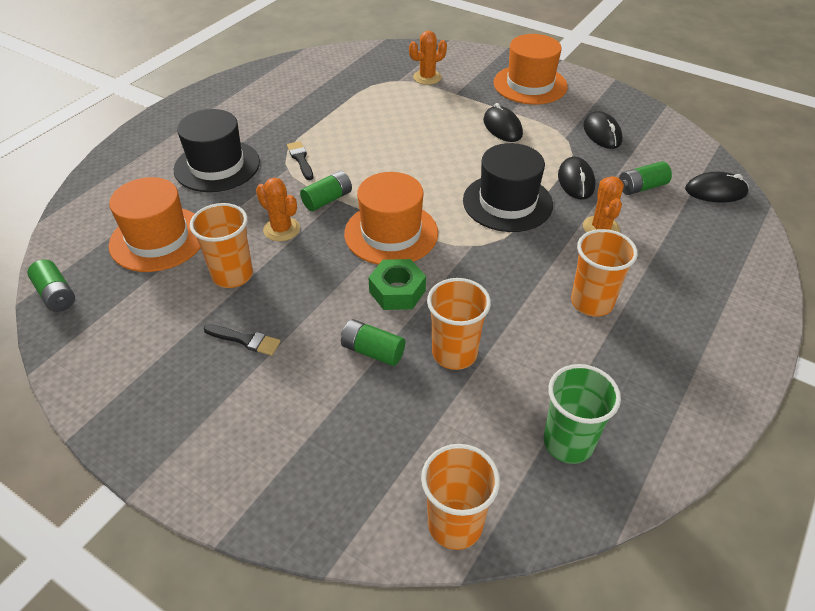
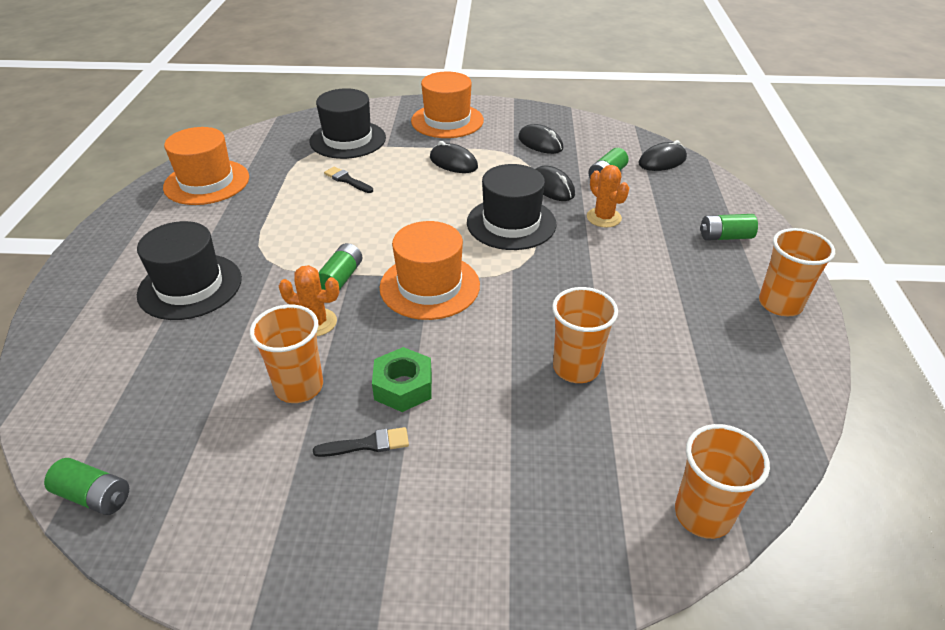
camera: 30 degrees left, 5 degrees down
orange hat [109,177,201,272] -> orange hat moved to [163,127,249,205]
black brush [287,141,313,180] -> black brush moved to [324,166,373,193]
green battery [341,319,405,366] -> green battery moved to [700,214,758,241]
green nut [368,259,426,310] -> green nut moved to [372,347,432,412]
orange cactus [409,31,447,85] -> black hat [310,88,386,159]
green cup [544,364,621,464] -> none
orange cup [571,229,638,317] -> orange cup moved to [759,228,835,316]

